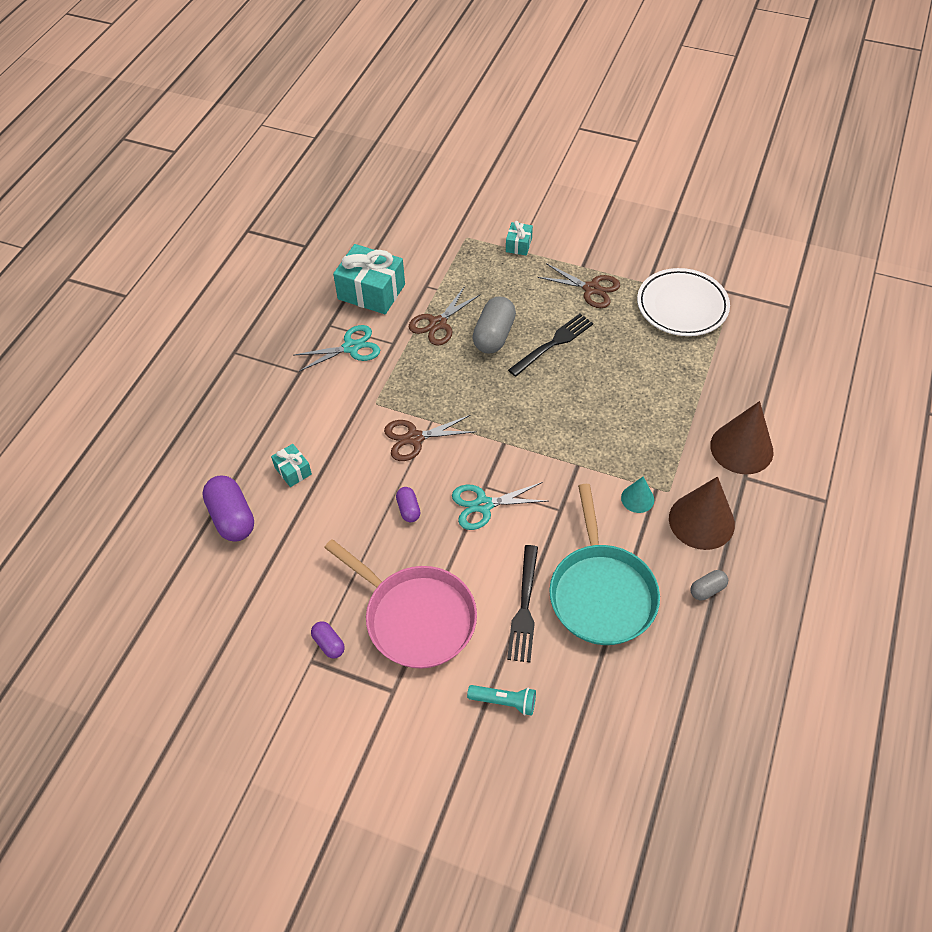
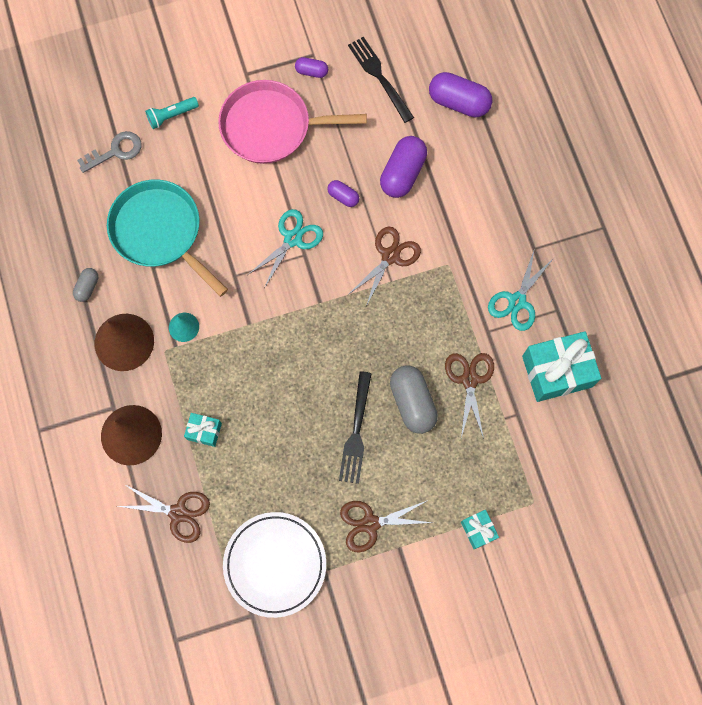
camera: 140 degrees right, 20 degrees up
turquoise gift [271,444,312,487] -> turquoise gift moved to [184,413,222,447]
black fork [507,545,538,662] -> black fork moved to [348,37,414,123]
none -> grey key [77,131,142,173]
none -> brown scissors [117,484,210,543]
none -> purple capsule [380,136,427,198]

